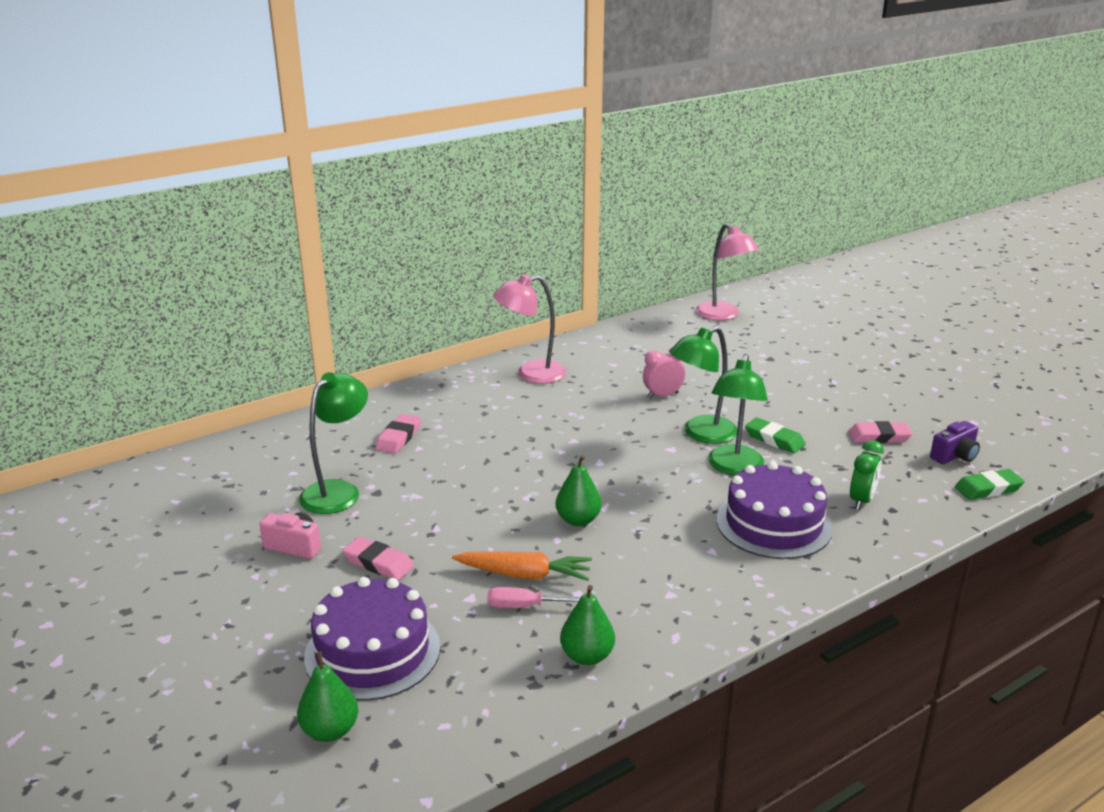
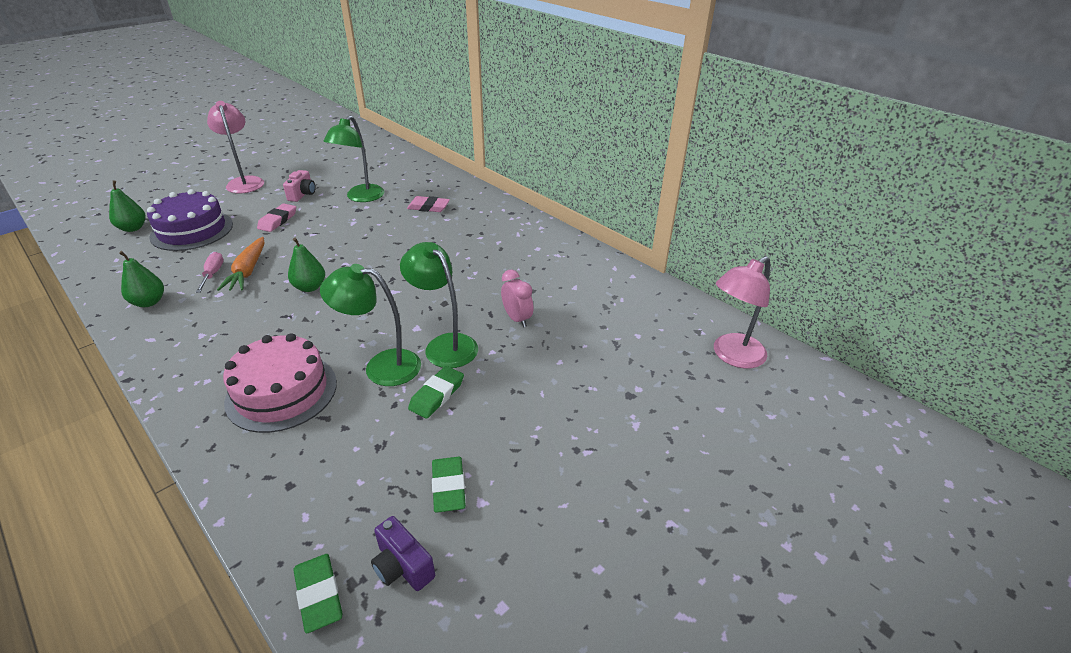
camera: 80 degrees right, 10 degrees up
green lamp [299,372,368,514] -> green lamp turned 90 degrees clockwise [323,116,385,202]
pink lamp [493,274,566,384] -> pink lamp moved to [207,101,264,193]
purple cake [716,461,833,559] -> pink cake [223,333,337,433]
pink eraser [848,421,913,443] -> green eraser [432,457,466,513]
green clock [850,440,884,510] -> none

